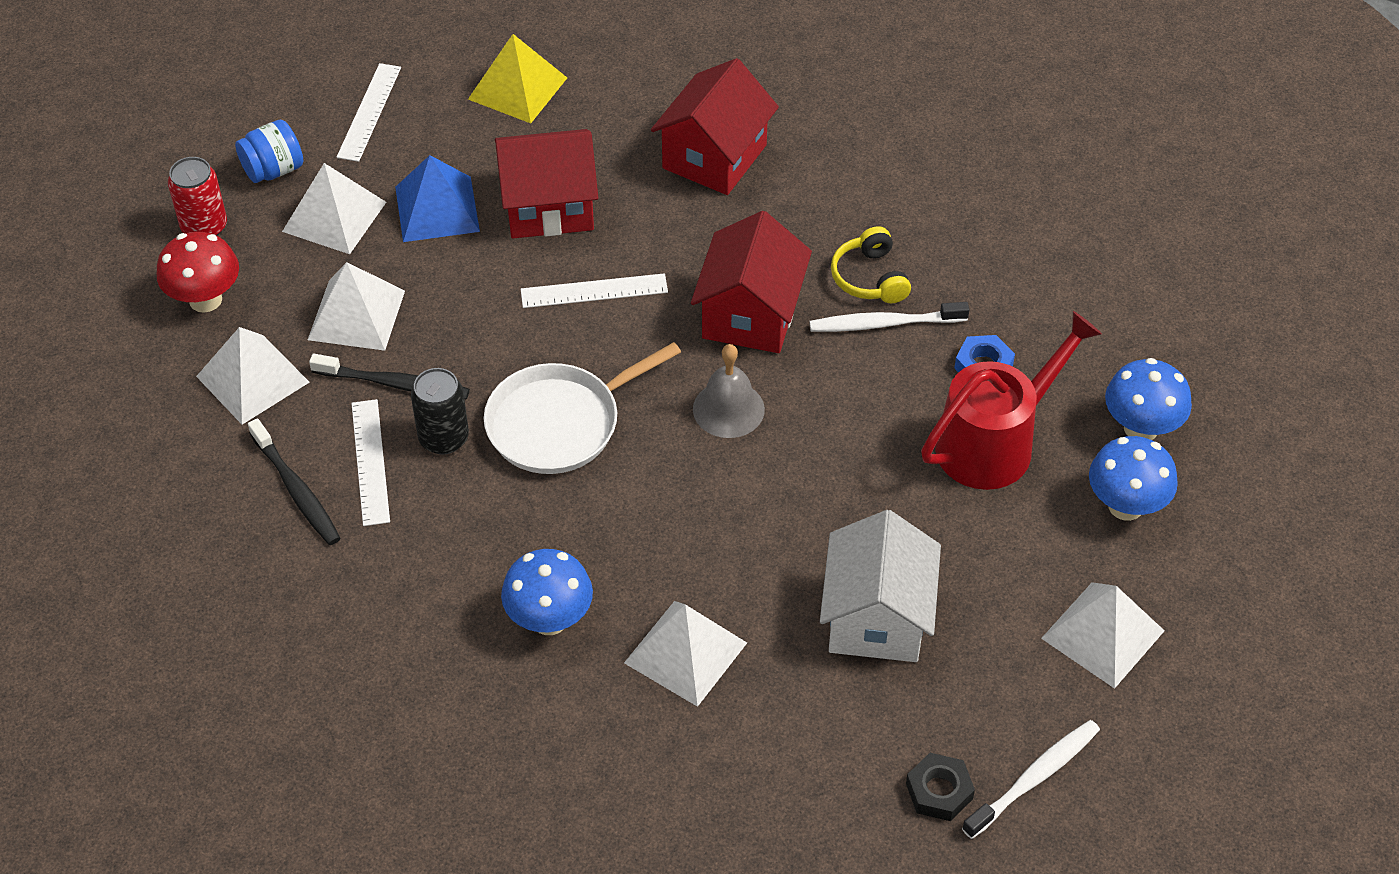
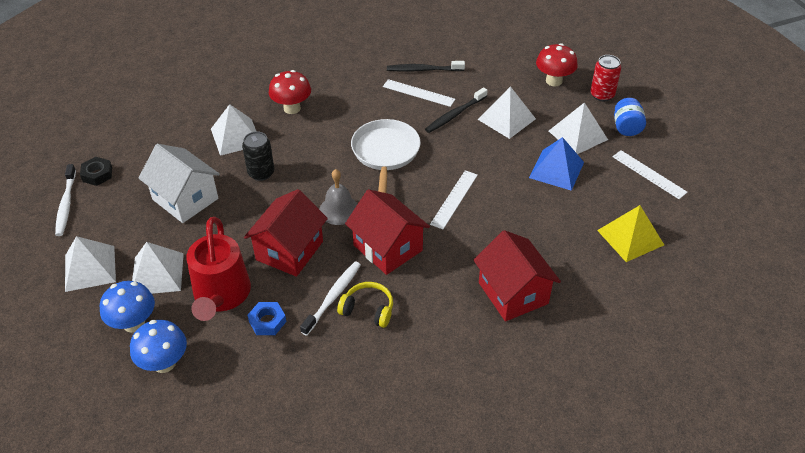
camera: 125 degrees right, 5 degrees down
white pyramid [196,327,310,425] -> white pyramid moved to [132,242,184,294]
black can [411,368,469,454] -> black can moved to [242,131,274,181]
red house [495,129,598,238] -> red house moved to [244,189,328,277]
blue mushroom [501,549,593,635] -> red mushroom [269,70,311,114]

